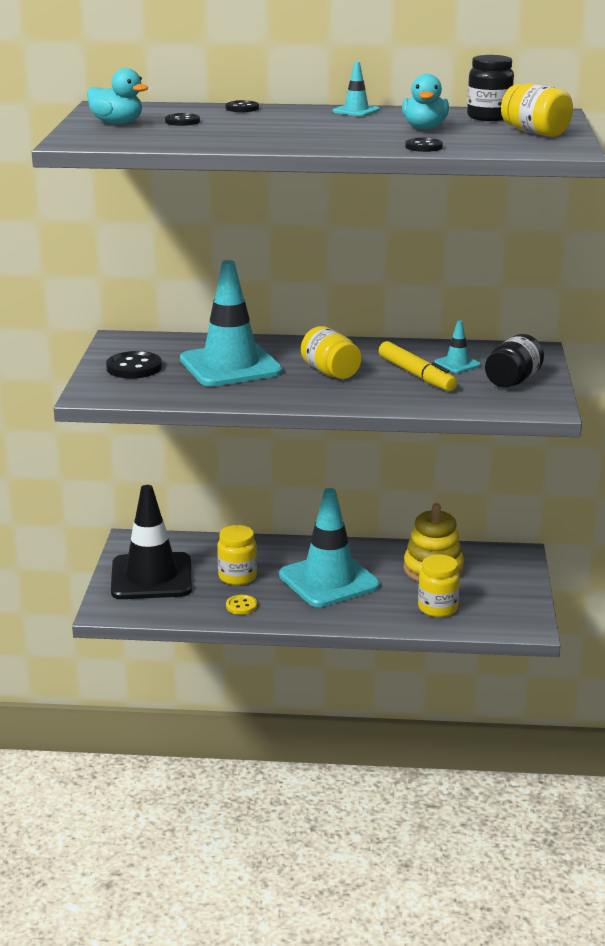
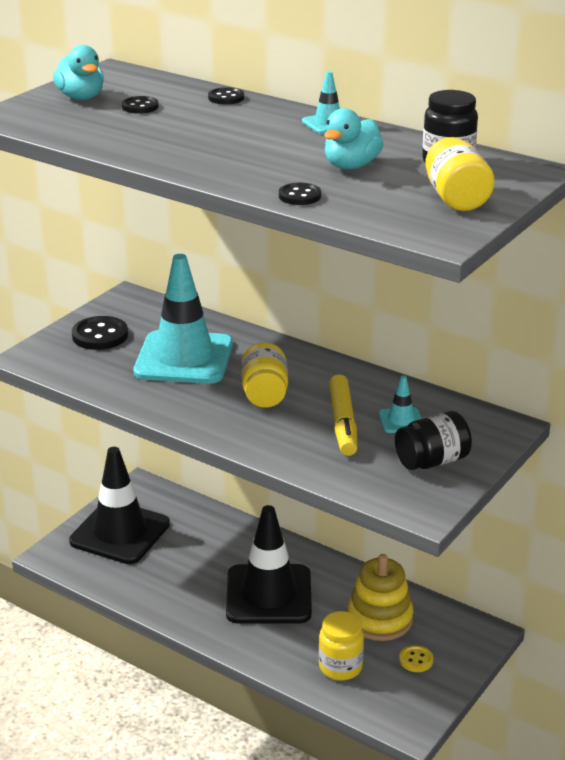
camera: 30 degrees right, 5 degrees up
yellow jar [217,525,257,585] -> none
yellow button [226,595,257,615] -> yellow button moved to [399,645,433,672]
turquoise traffic cone [279,488,380,607] -> black traffic cone [226,505,312,624]

